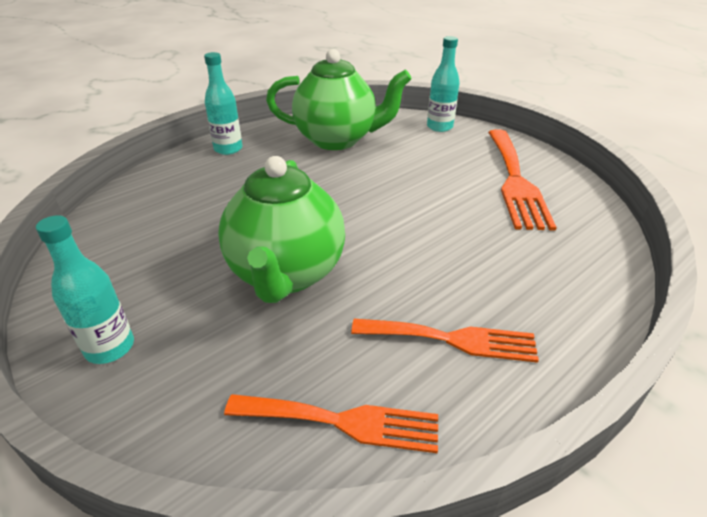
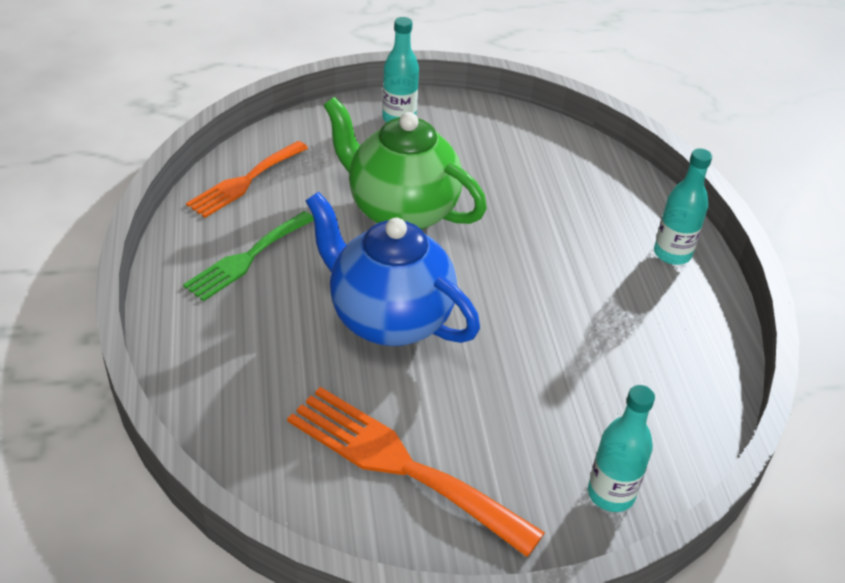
camera: 120 degrees right, 5 degrees up
green teapot [266,49,412,150] -> none
orange fork [351,319,539,363] -> green fork [183,211,314,302]
none -> blue teapot [306,192,480,346]

